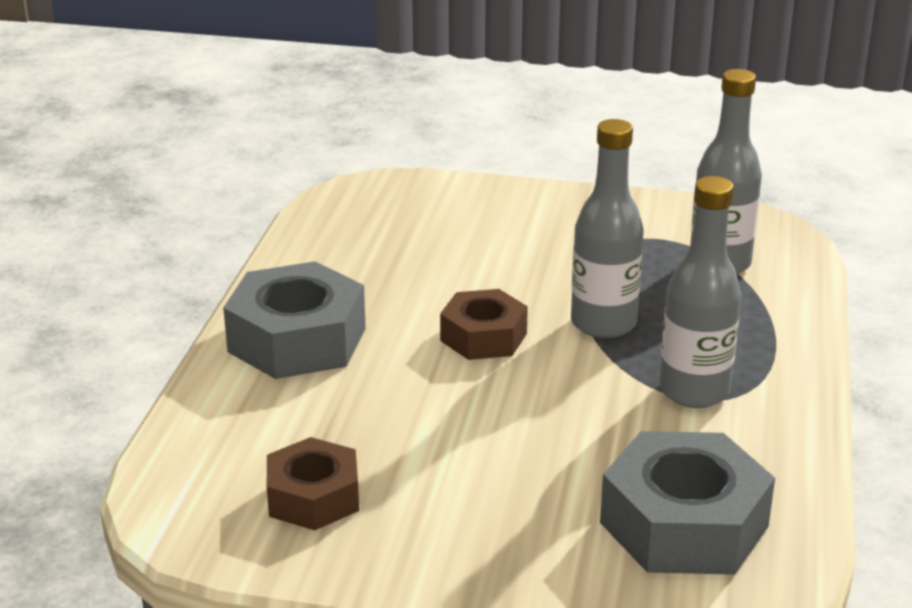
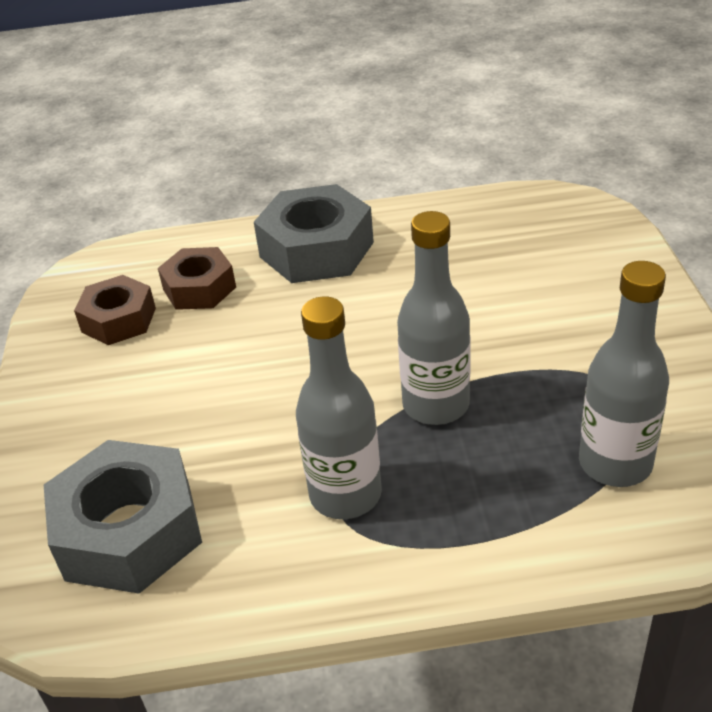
camera: 75 degrees right, 10 degrees up
brown nut [440,289,528,360] -> brown nut moved to [158,247,236,310]

